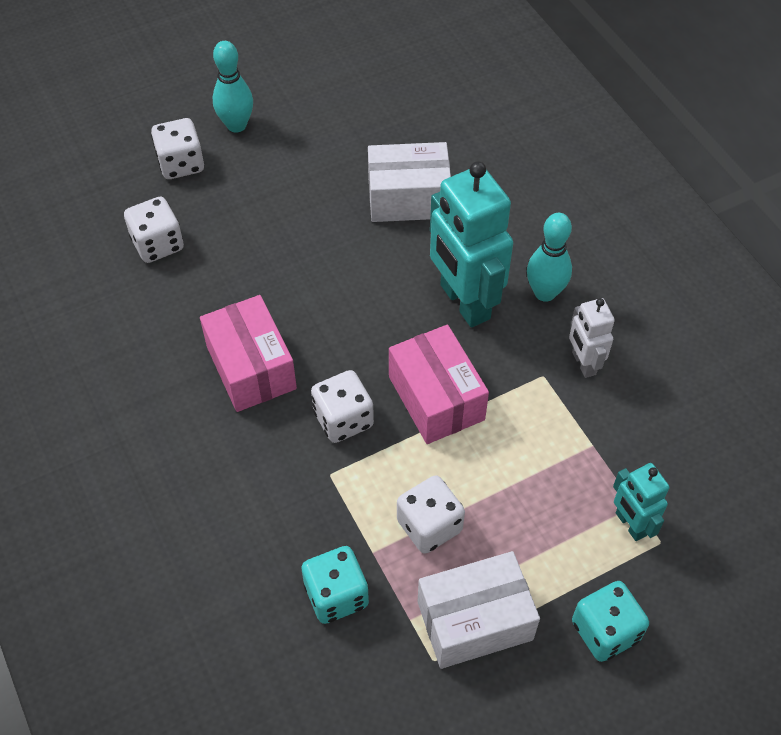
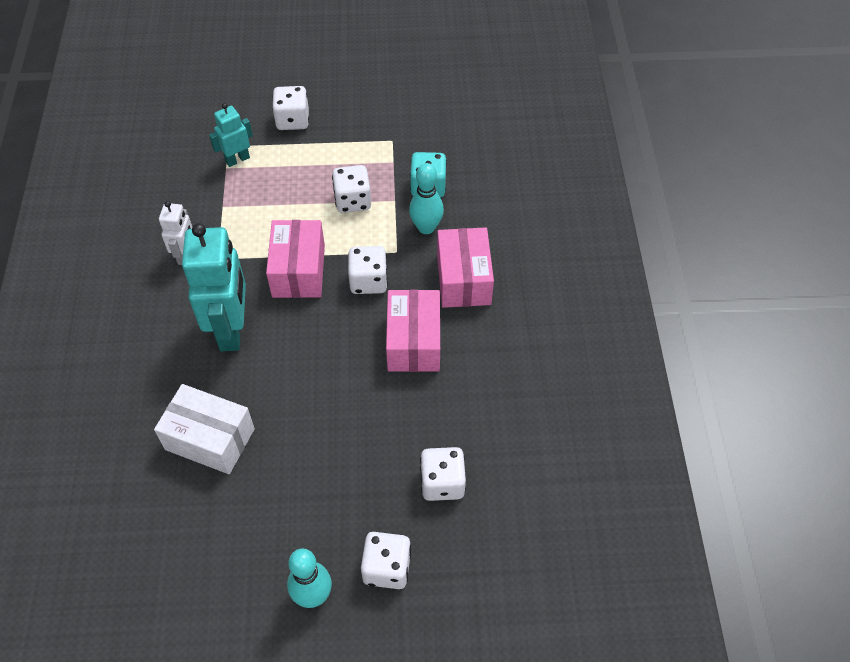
camera: 155 degrees left, 0 degrees up
white box [418,551,540,669] -> none
turquoise bowling pin [527,213,572,302] -> turquoise bowling pin moved to [409,163,444,234]
turquoise dice [572,581,649,662] -> white dice [272,86,309,130]
turquoise robot [613,463,669,541] -> turquoise robot turned 120 degrees counterclockwise [209,103,253,167]
none -> pink box [437,227,494,308]

